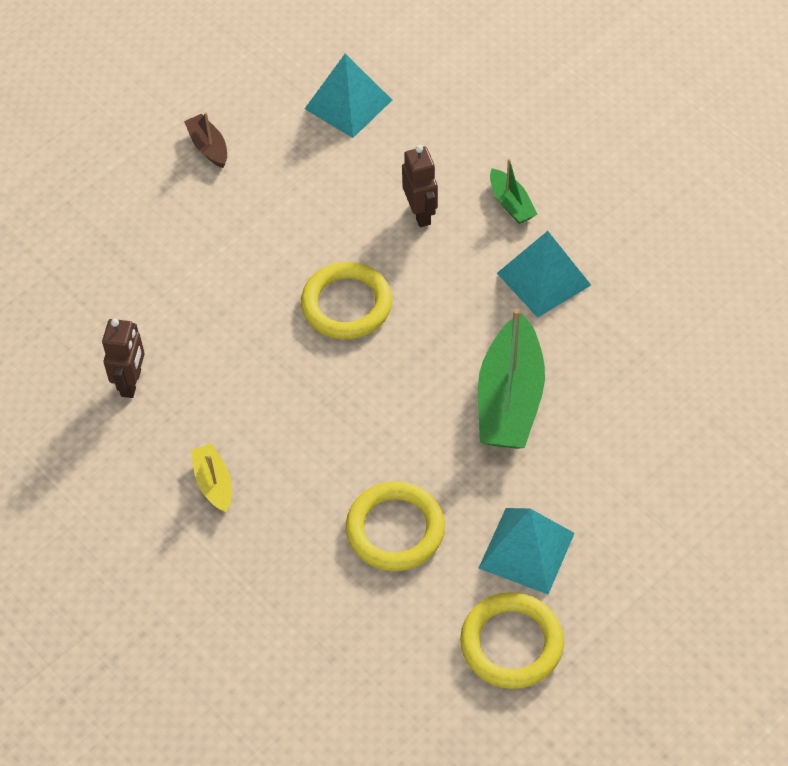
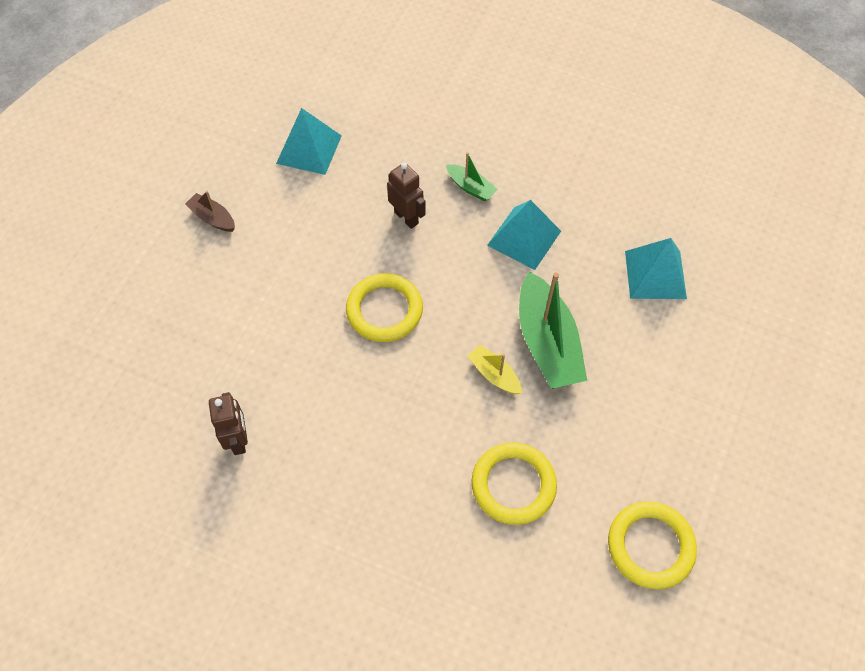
camera: 25 degrees left, 5 degrees up
yellow boat [191,443,232,513] -> yellow boat moved to [468,345,522,394]
turquoise pyramid [478,508,575,594] -> turquoise pyramid moved to [625,238,687,299]

